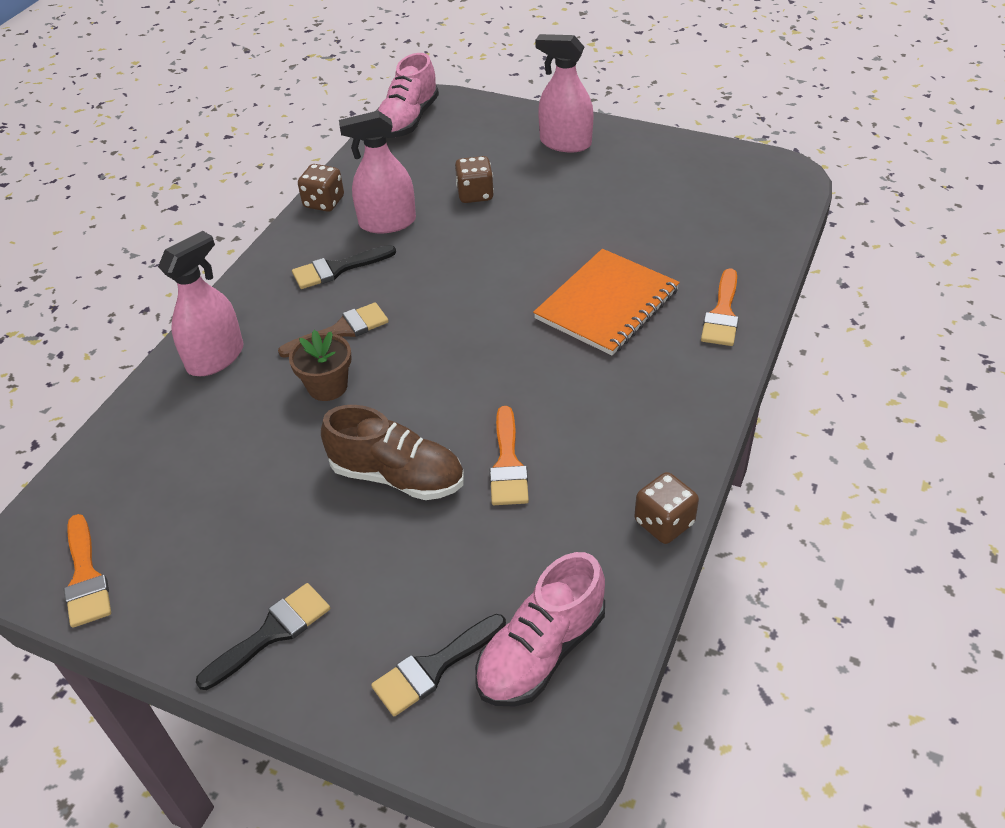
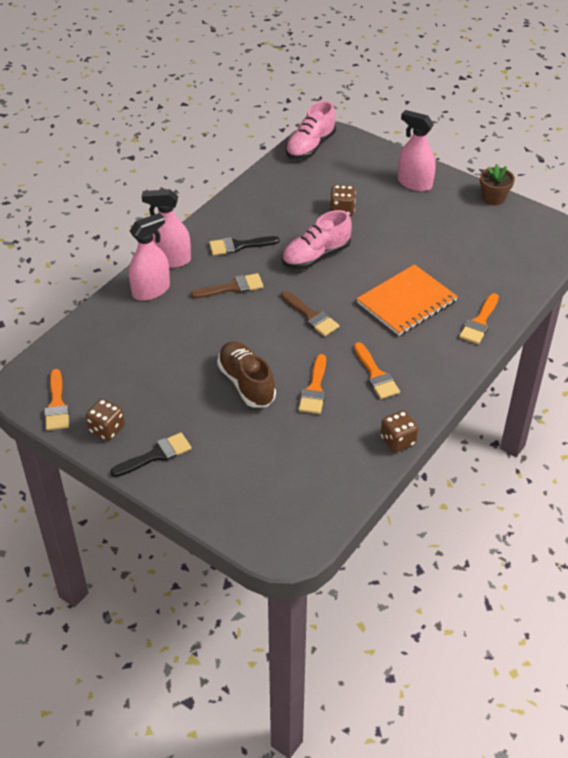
camera: 10 degrees right, 0 degrees up
brown flower pot [289,330,352,401] -> brown flower pot moved to [480,164,515,206]
brown dice [298,164,344,212] -> brown dice moved to [86,399,125,441]
brown shoe [321,405,464,500] -> brown shoe turned 150 degrees counterclockwise [217,341,276,408]
pink spray bottle [339,111,416,233] -> pink spray bottle moved to [142,189,191,268]
black brush [371,614,506,716] -> none
pink shoe [475,552,605,707] -> pink shoe moved to [282,210,352,269]
none -> brown brush [281,291,340,337]
none -> orange brush [354,342,400,399]

